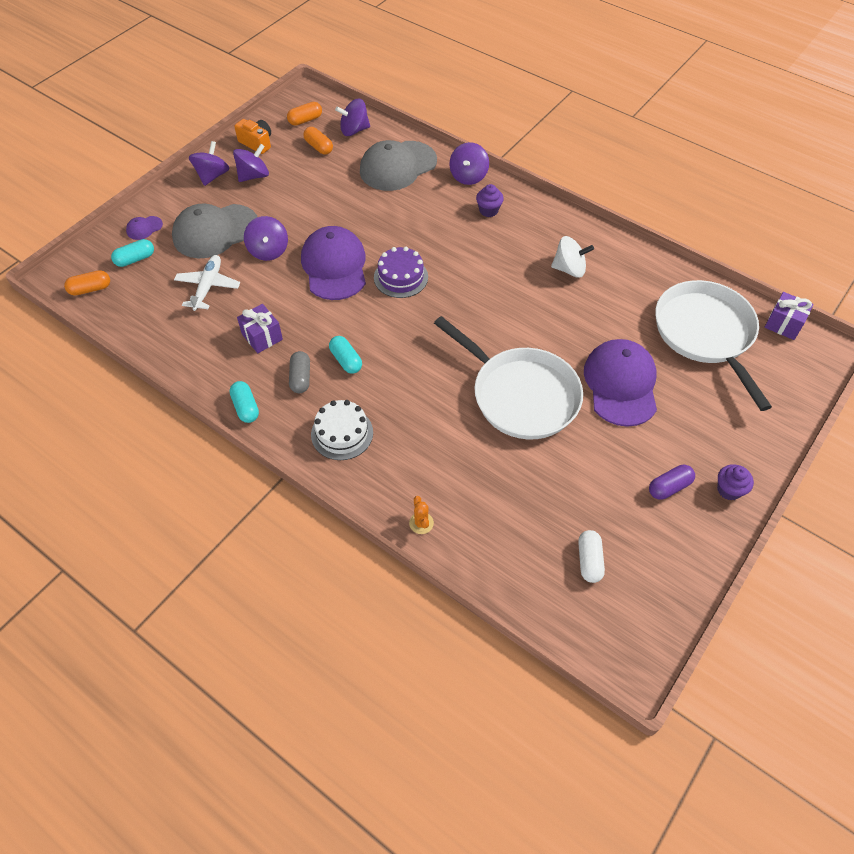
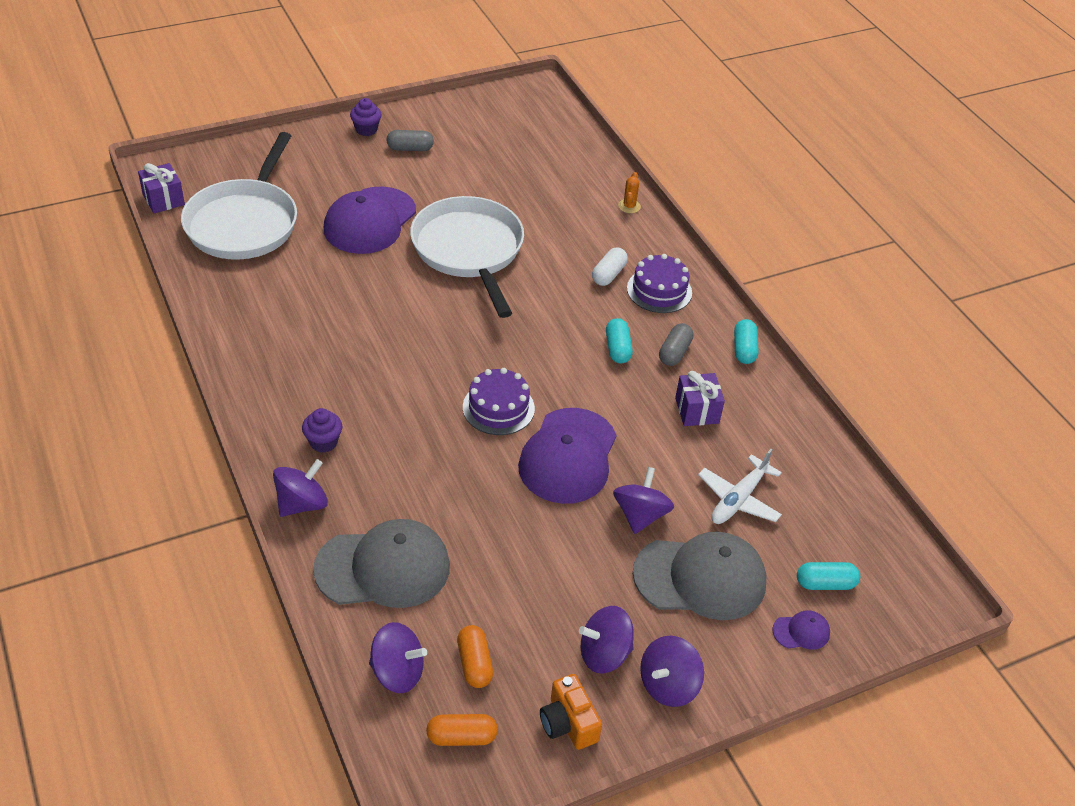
camera: 155 degrees left, 10 degrees down
orange capsule [64,270,110,296] -> none
white cake [311,400,373,460] -> purple cake [627,254,692,313]
white spinning top [551,236,594,278] -> none
white capsule [578,530,605,583] -> white capsule moved to [592,247,628,286]
purple capsule [649,465,695,500] -> grey capsule [387,130,434,151]

